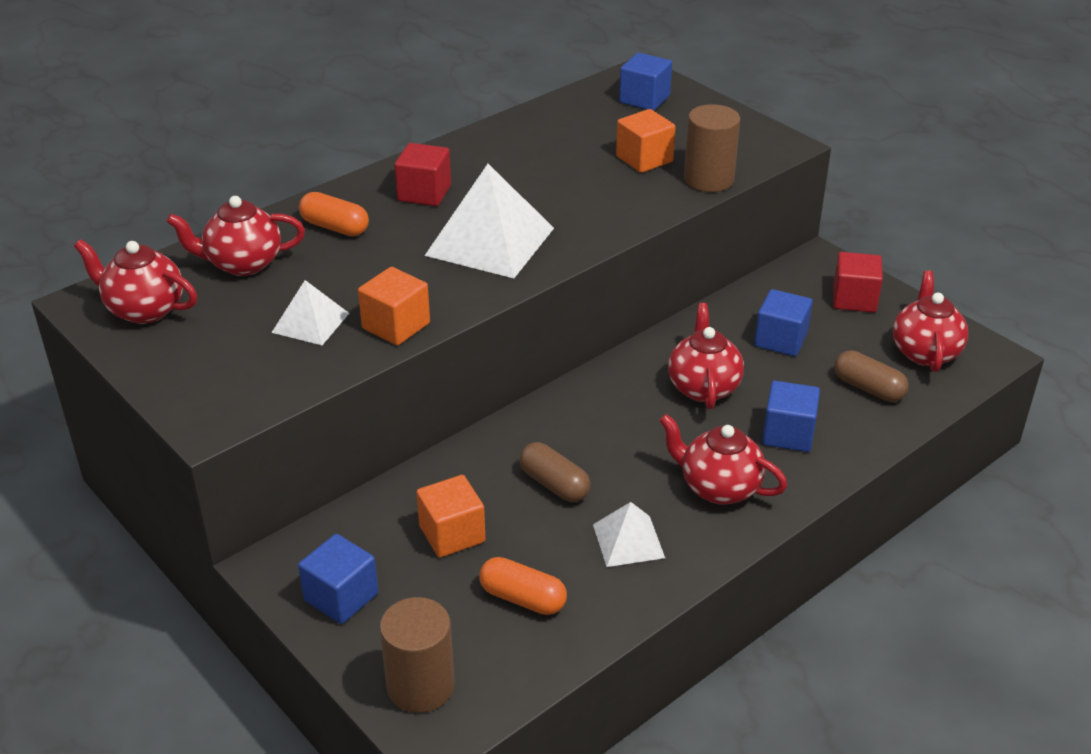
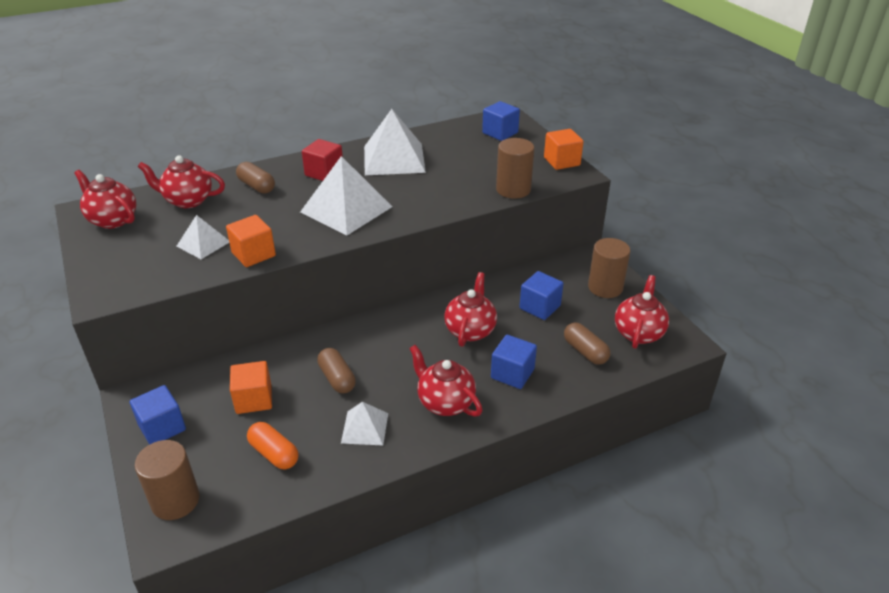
camera: 15 degrees right, 0 degrees up
orange capsule [299,192,369,236] -> brown capsule [236,162,275,194]
orange cube [616,109,676,173] -> orange cube moved to [544,129,583,170]
red cube [833,252,883,313] -> brown cylinder [588,238,630,298]
none -> white pyramid [364,109,426,175]

